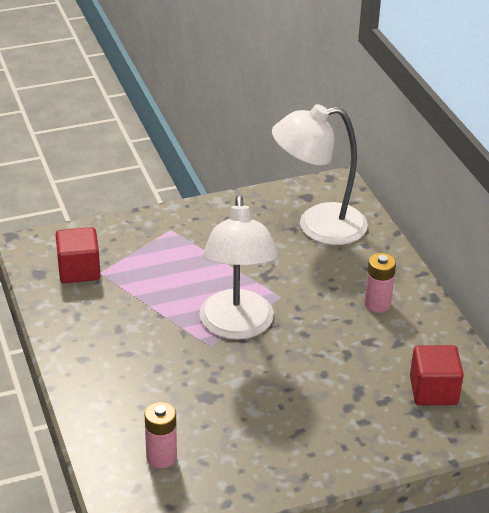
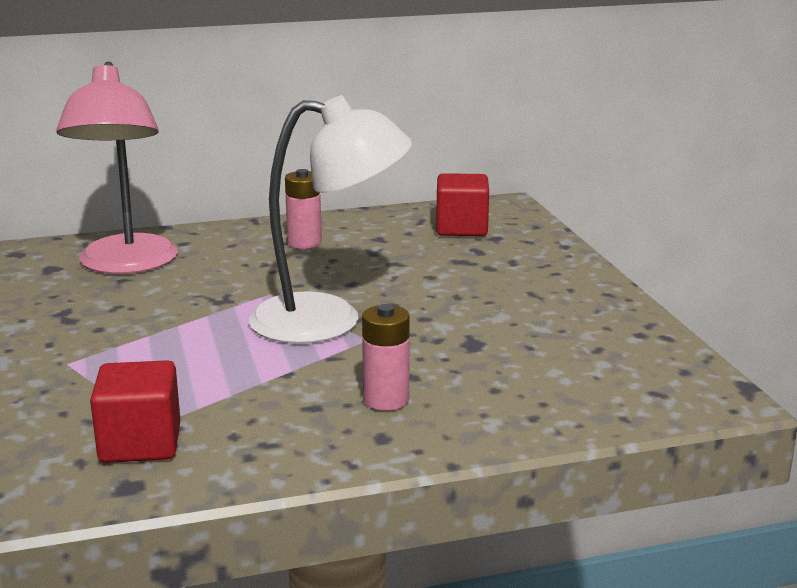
camera: 85 degrees left, 15 degrees down
pink battery [145,402,177,468] -> pink battery moved to [362,304,410,411]
white lamp [272,104,368,245] -> pink lamp [56,61,178,274]

